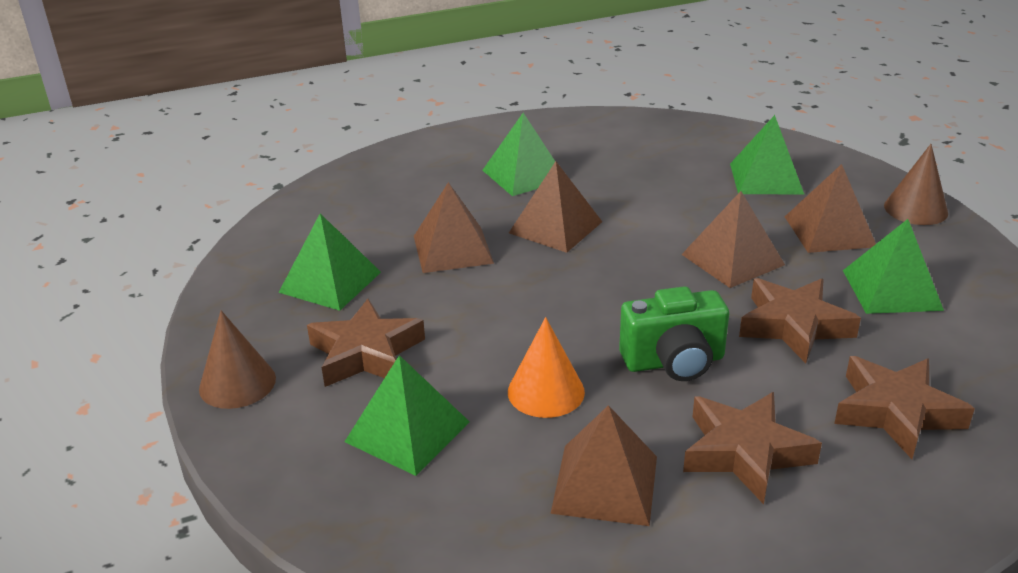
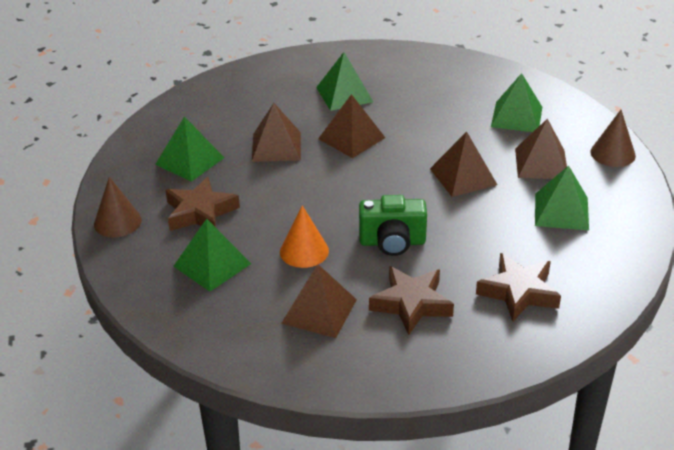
camera: 10 degrees right, 5 degrees up
brown star [739,278,861,363] -> none

